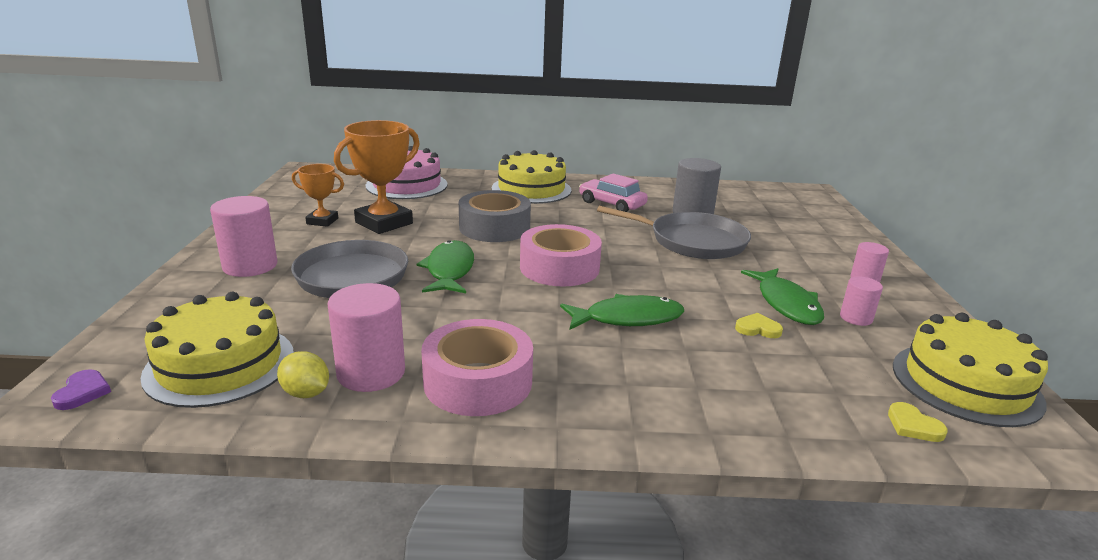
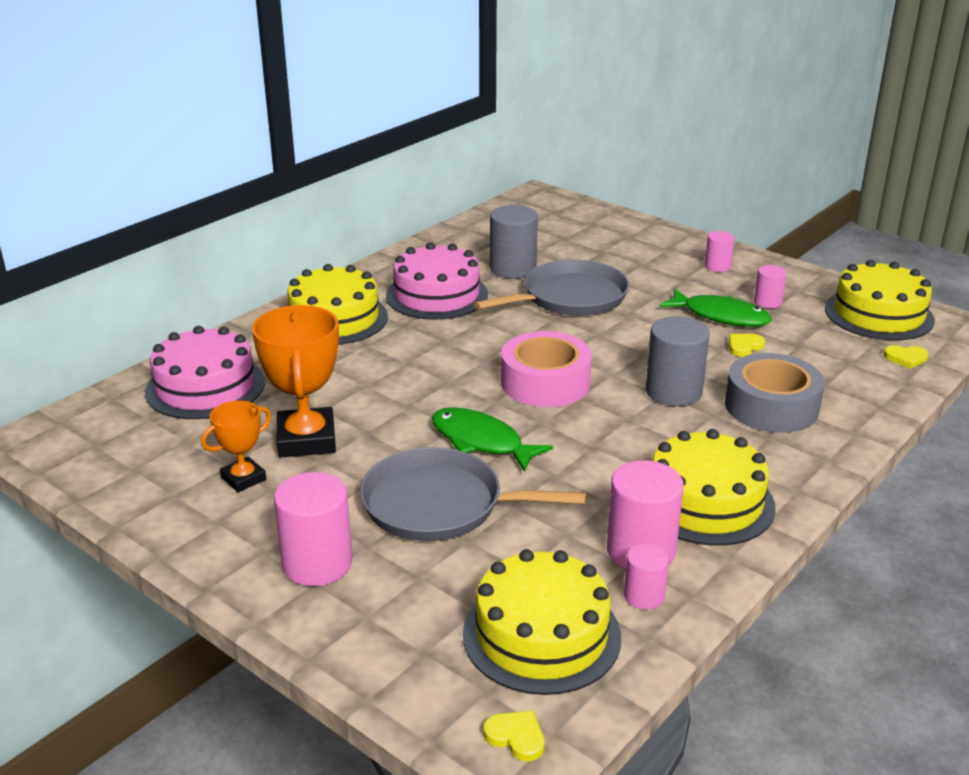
camera: 50 degrees left, 5 degrees up
purple heart [51,369,111,410] -> yellow heart [484,711,544,761]
yellow lemon [277,351,329,398] -> pink cylinder [624,544,669,610]
pink tape [421,319,533,416] -> yellow cake [652,429,775,546]
grey tape [459,190,531,242] -> grey tape moved to [725,353,825,433]
green fish [560,294,684,330] -> grey cylinder [646,316,710,407]
pink car [579,173,648,212] -> pink cake [386,242,488,320]

